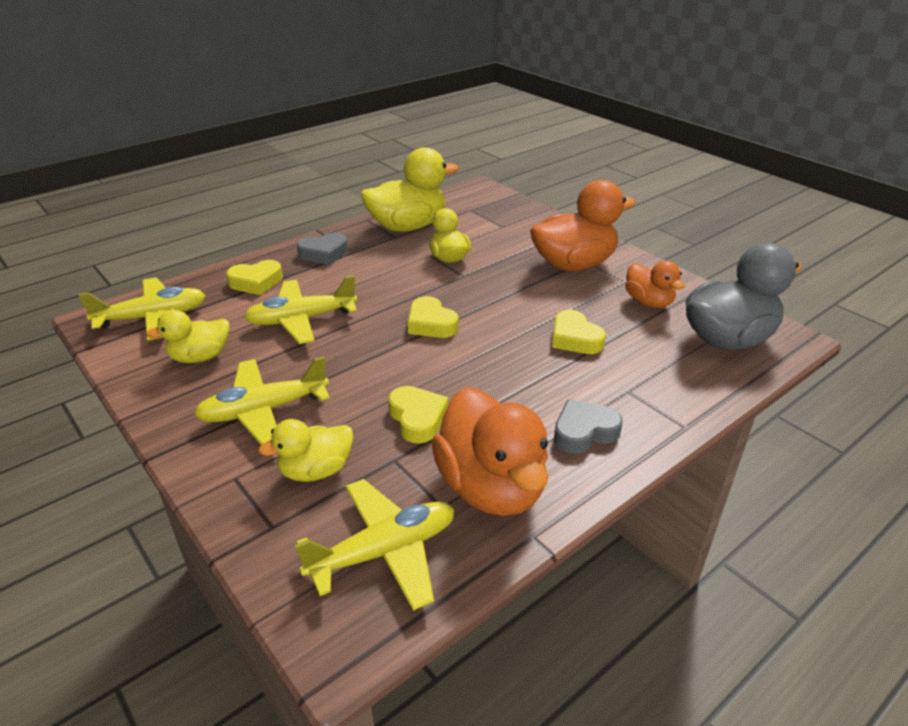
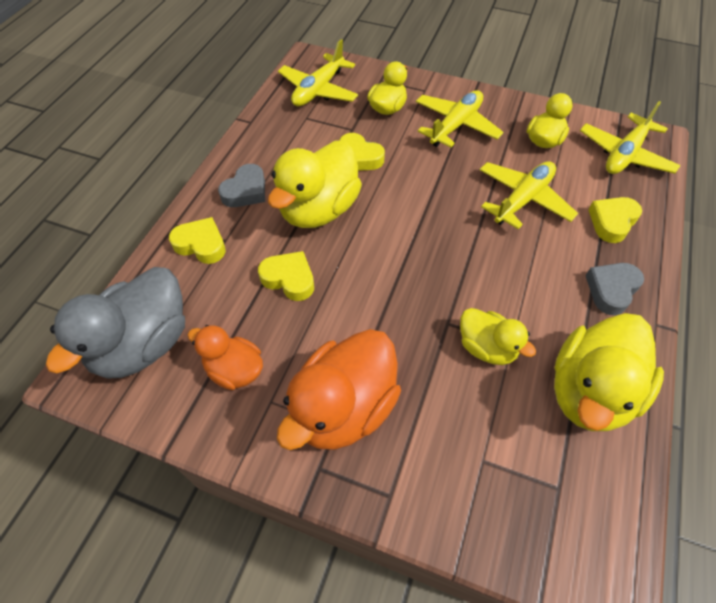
camera: 150 degrees right, 20 degrees up
yellow heart [408,296,459,338] -> yellow heart moved to [169,217,226,264]
orange duck [432,387,548,516] -> none
none -> yellow duck [268,140,362,228]

